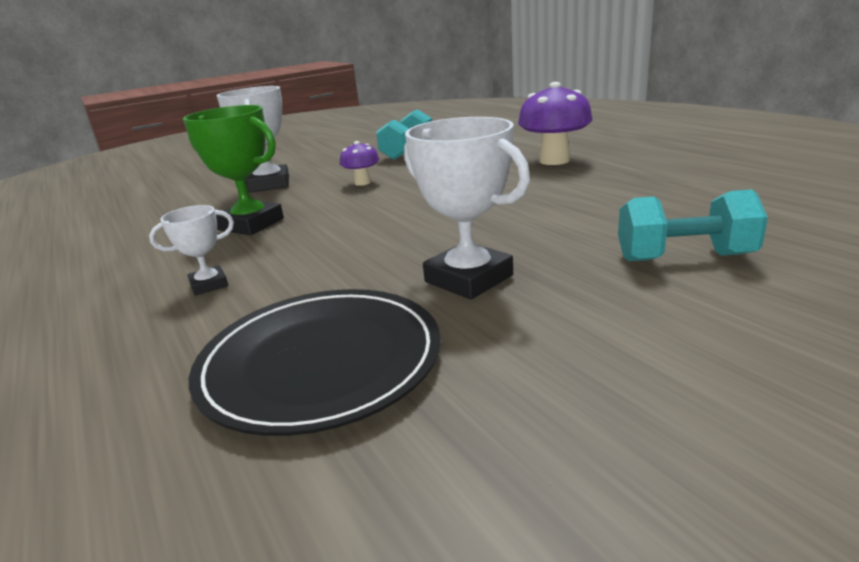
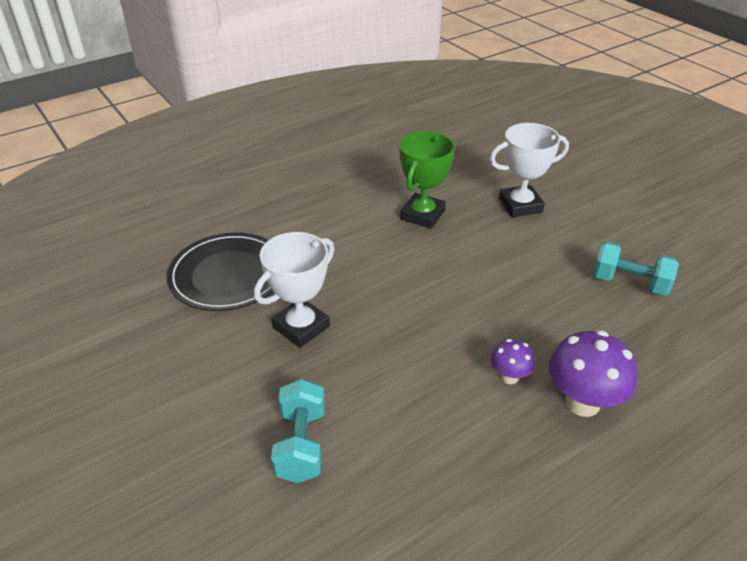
camera: 85 degrees right, 15 degrees up
white trophy [149,205,234,296] -> none
purple mushroom [340,141,379,186] -> purple mushroom moved to [491,339,535,384]

